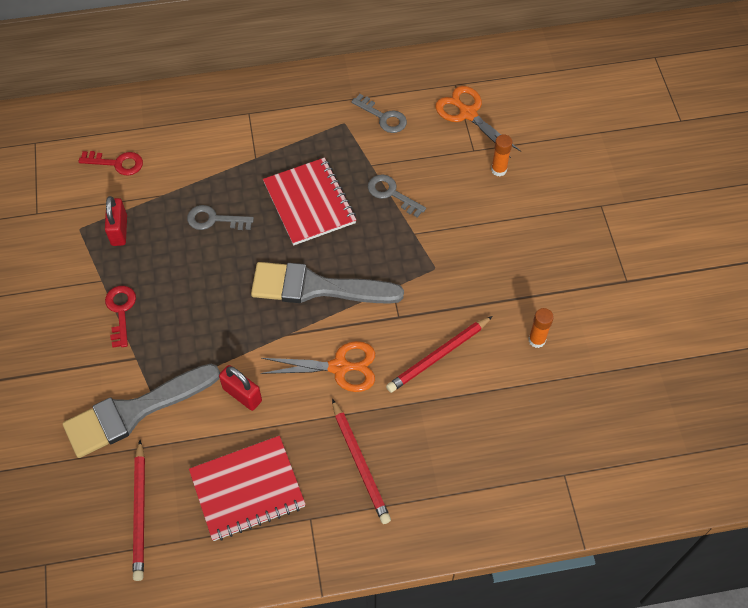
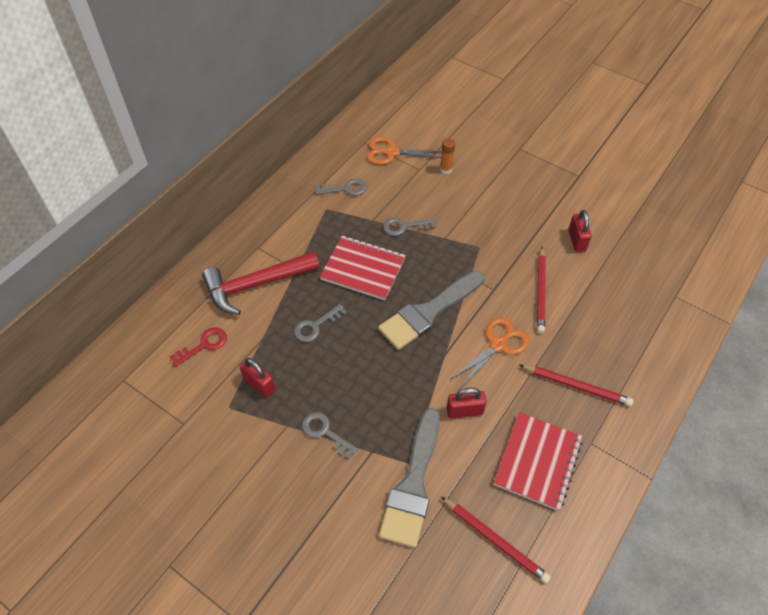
camera: 45 degrees left, 5 degrees down
red key [105,286,136,347] -> grey key [302,412,358,459]
orange glue stick [528,308,554,348] -> red padlock [568,210,591,252]
none -> red hammer [202,251,320,315]

